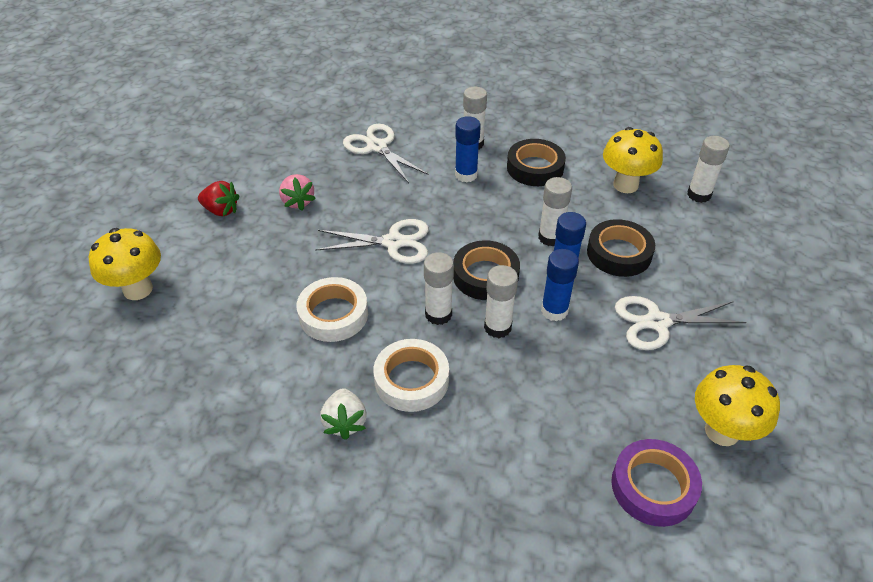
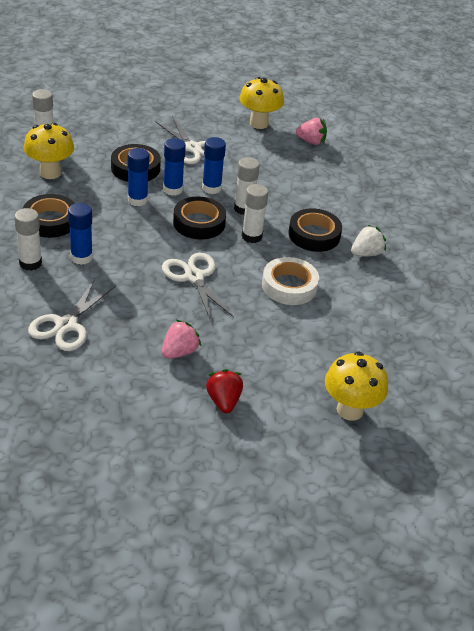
camera: 120 degrees left, 5 degrees down
white tape [373,339,449,412] -> black tape [288,208,342,252]
white glue stick [538,177,572,246] -> blue glue stick [127,148,149,206]
purple tape [611,439,702,527] -> pink strawberry [296,118,327,145]

